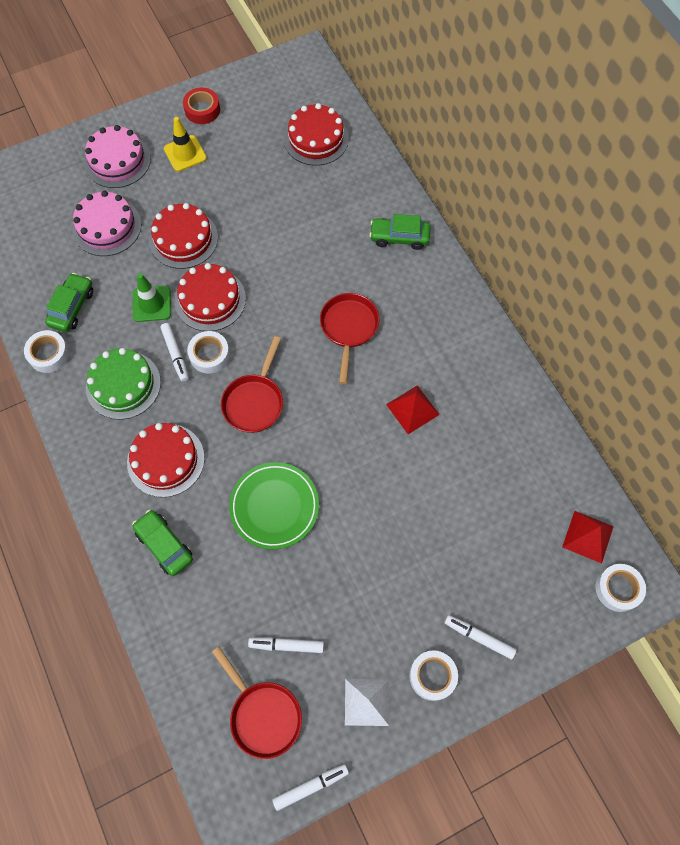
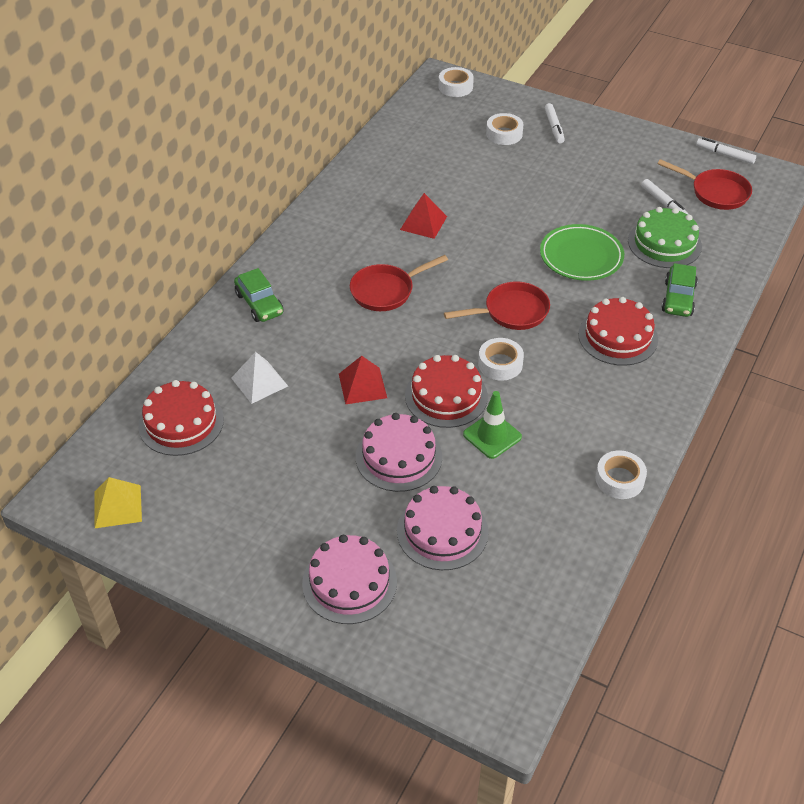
camera: 125 degrees left, 20 degrees down
green car [45,273,93,332] -> none
green cake [86,348,161,420] -> green cake moved to [628,207,702,268]
red cake [149,203,218,269] -> pink cake [356,413,442,492]
white marker [160,323,189,382] -> none
yellow traffic cone [164,117,207,172] -> none
red tape [183,87,220,124] -> none
red pan [212,647,302,759] -> red pan turned 105 degrees clockwise [657,159,752,210]
white pyramid [345,679,389,726] -> white pyramid moved to [231,352,288,404]
white tape [409,650,458,701] -> white tape moved to [486,113,523,145]
red pyramid [562,511,614,563] -> red pyramid moved to [339,356,387,404]
none -> yellow pyramid [94,477,142,528]

